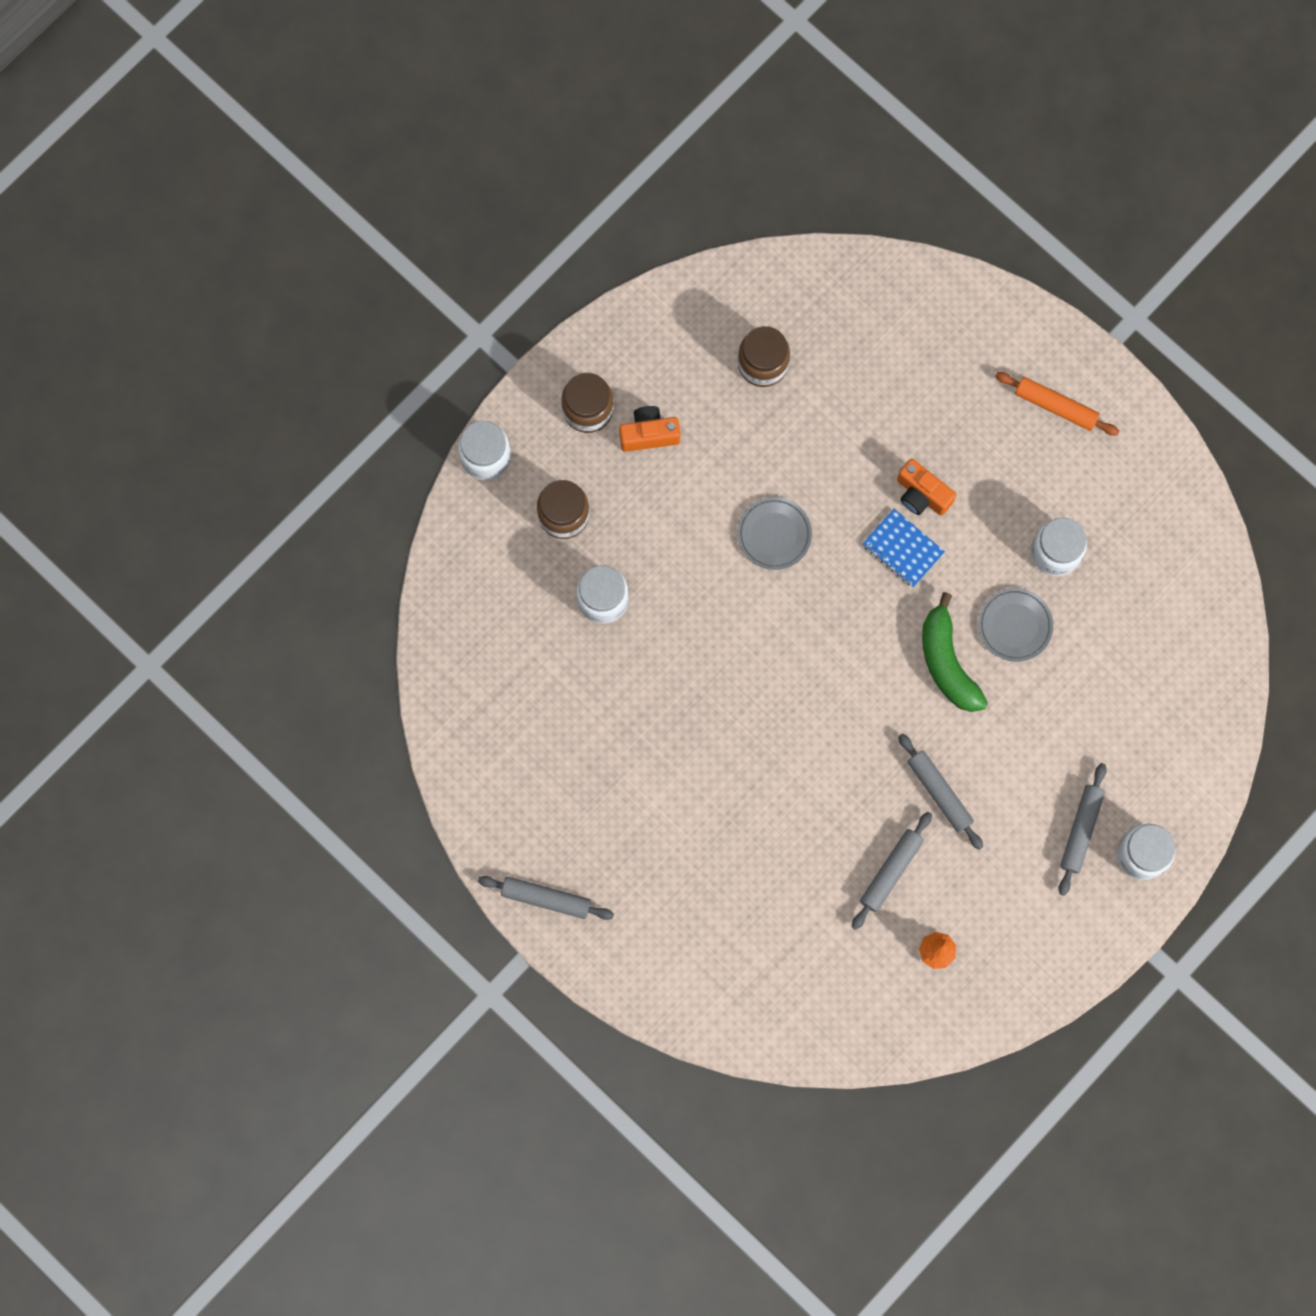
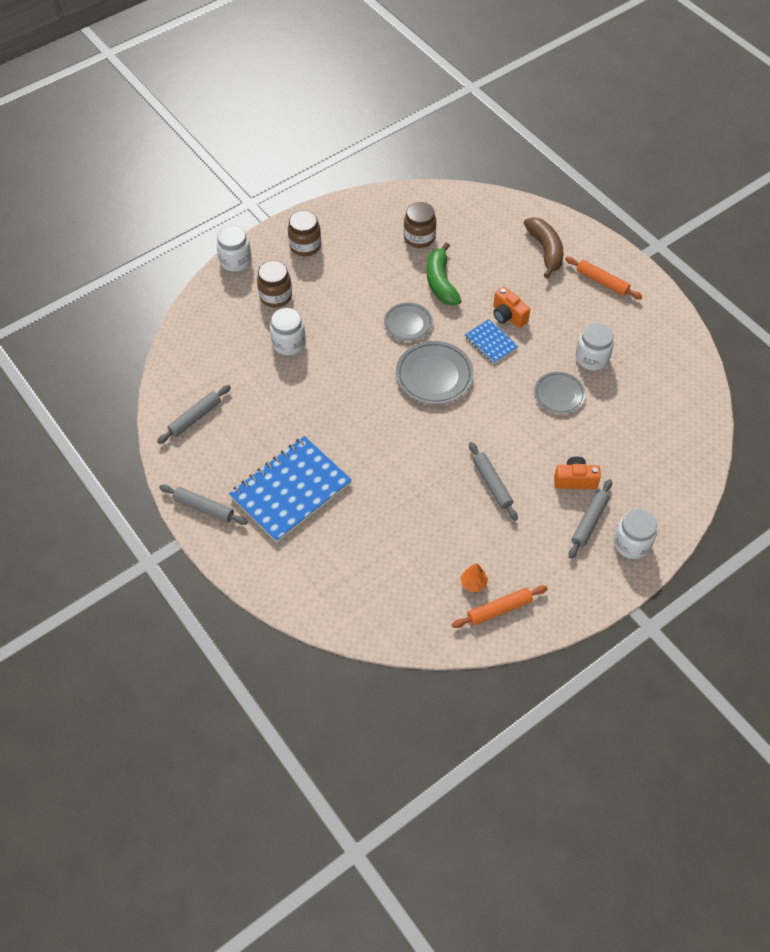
camera: 10 degrees right, 20 degrees down
orange camera [619,406,680,452] -> orange camera moved to [554,456,601,489]
grey rolling pin [852,812,932,930] -> grey rolling pin moved to [157,385,231,444]
green banana [922,592,988,712] -> green banana moved to [427,242,462,306]
none -> blue notebook [229,436,352,542]
none -> grey plate [396,341,474,405]
none -> orange rolling pin [452,585,548,628]
none -> brown banana [524,217,563,279]

